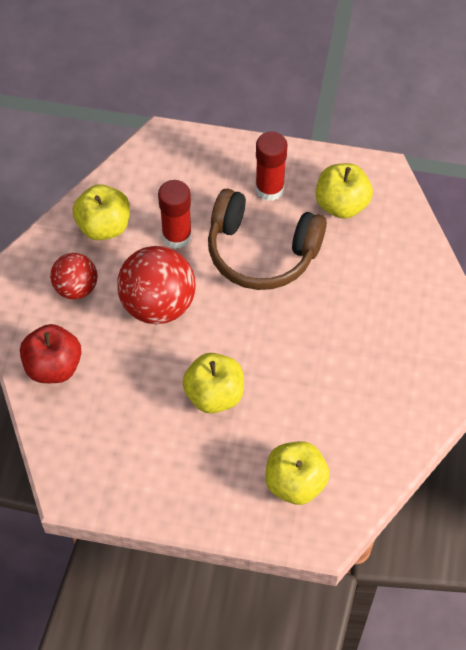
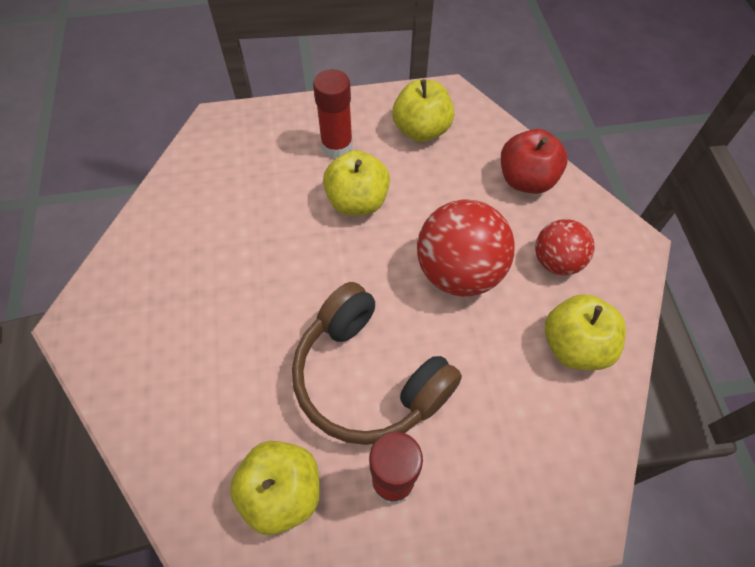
camera: 160 degrees right, 0 degrees up
red glue stick [158,180,192,249] -> red glue stick moved to [313,69,353,158]
brown headphones [208,189,327,290] -> brown headphones turned 135 degrees counterclockwise [292,282,462,445]
yellow apple [265,441,330,505] -> yellow apple moved to [392,79,454,142]

